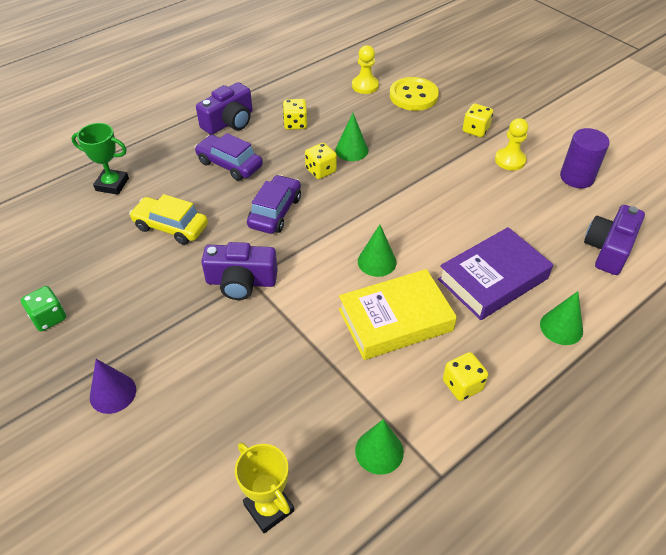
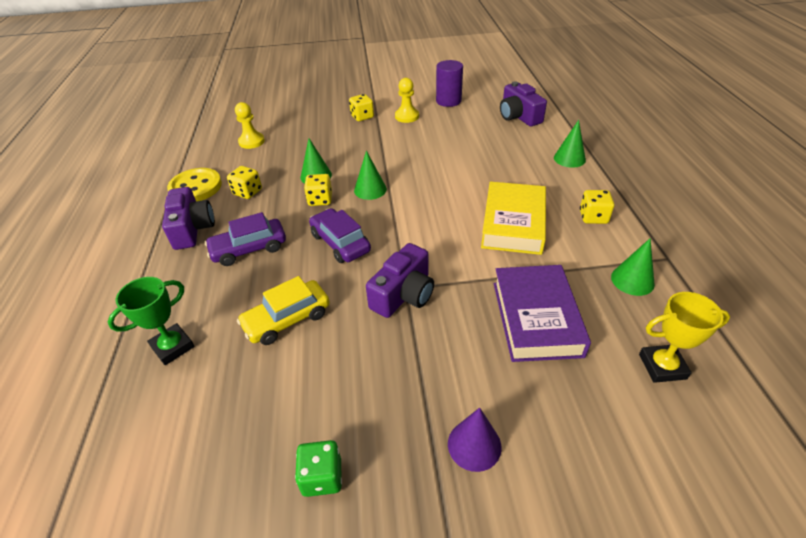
camera: 55 degrees left, 5 degrees down
green cone [358,225,396,277] -> green cone moved to [354,151,387,200]
yellow button [390,77,439,111] -> yellow button moved to [167,168,222,202]
purple book [438,227,553,320] -> purple book moved to [494,265,591,362]

